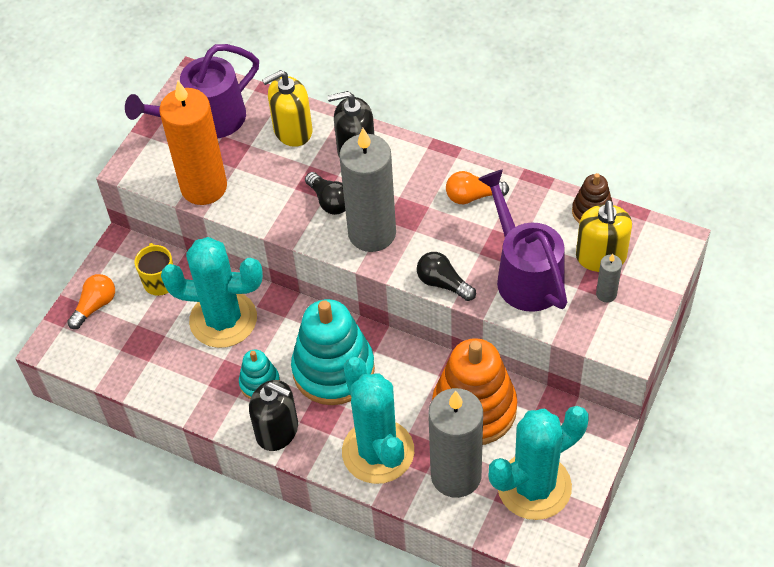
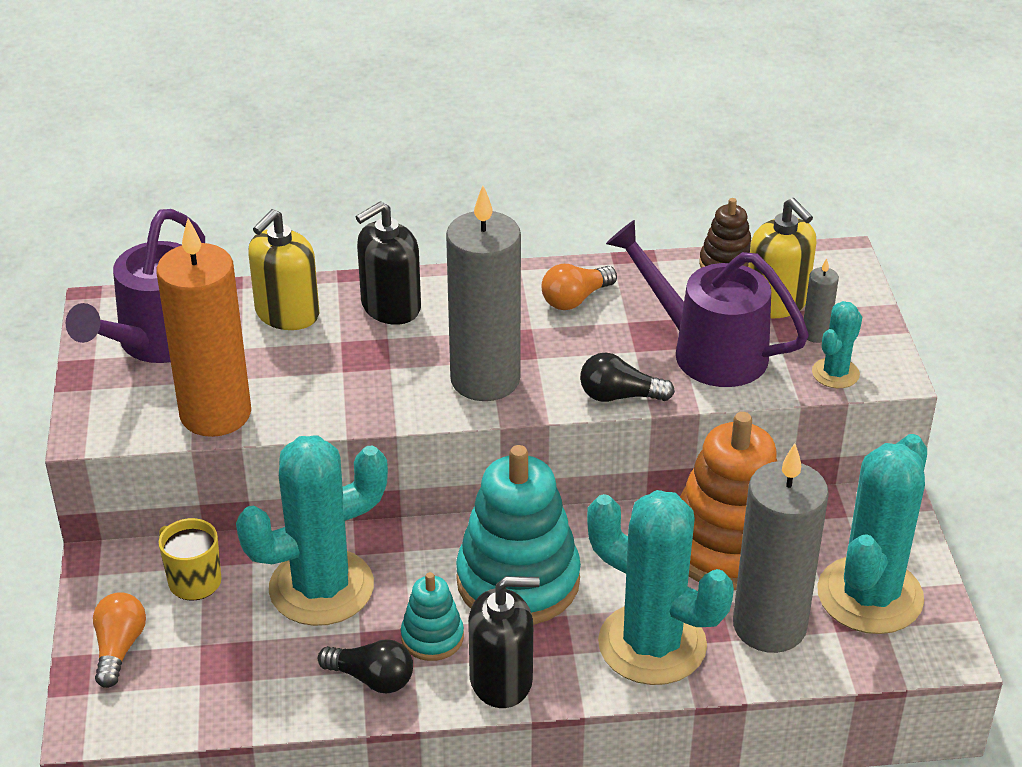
camera: 35 degrees left, 15 degrees down
black light bulb [305,172,345,215] -> black light bulb moved to [318,639,413,693]
none -> turquoise cactus [812,301,862,388]

